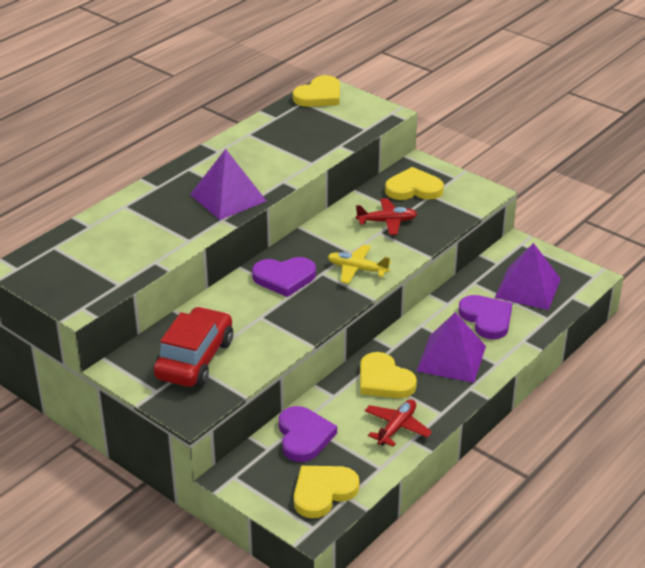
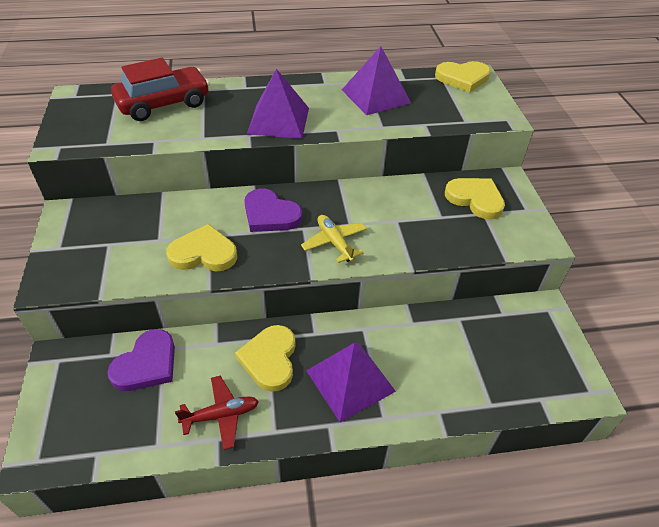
camera: 40 degrees right, 10 degrees up
red car [153,306,233,387] -> red car moved to [111,58,210,121]
yellow heart [294,466,359,518] -> yellow heart moved to [166,224,237,272]
red plane [356,198,417,235] -> none
purple heart [458,295,512,339] -> none
purple pyramid [495,243,561,310] -> purple pyramid moved to [342,46,411,115]

